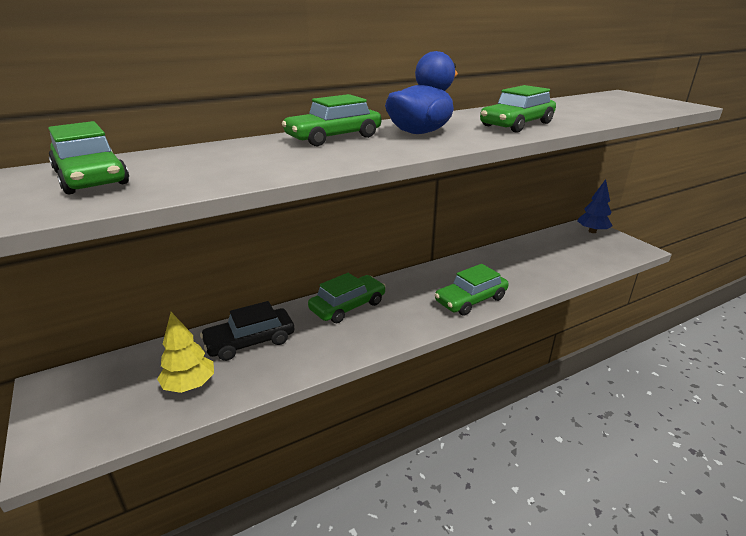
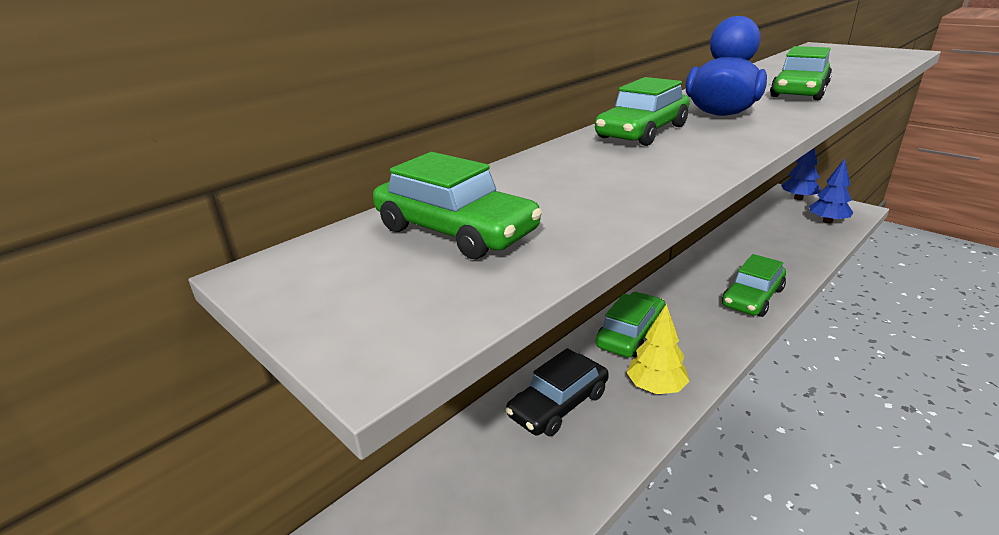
camera: 15 degrees left, 0 degrees up
yellow tree [157,312,214,393] -> yellow tree moved to [627,304,689,394]
none -> blue tree [809,159,853,224]

